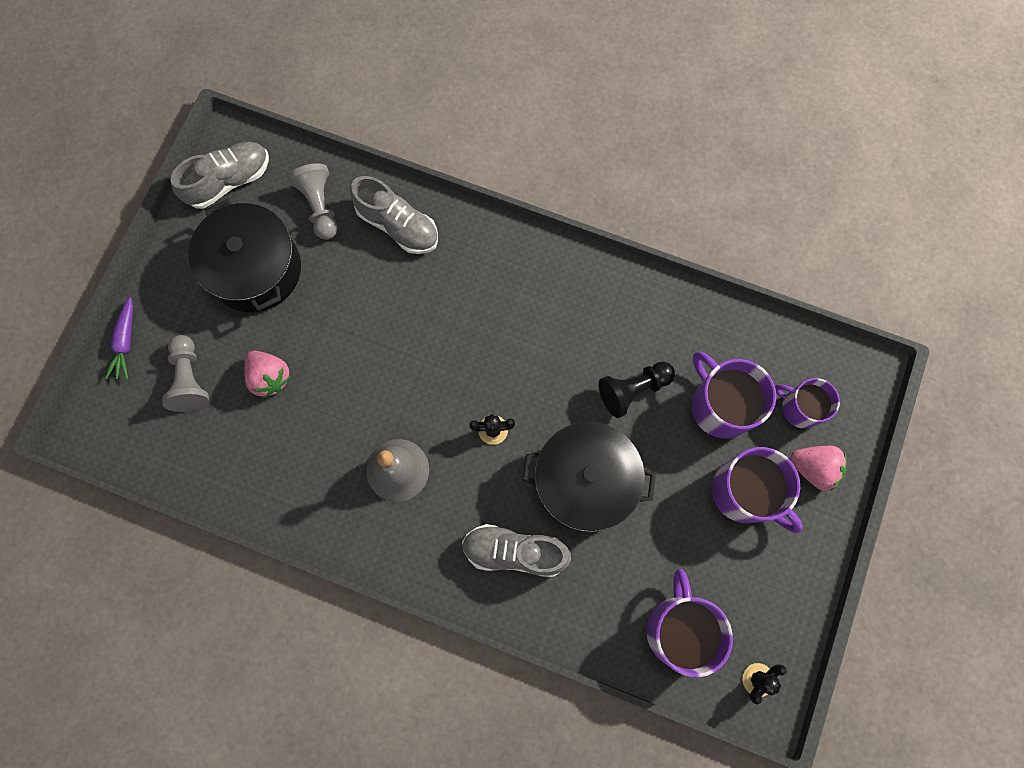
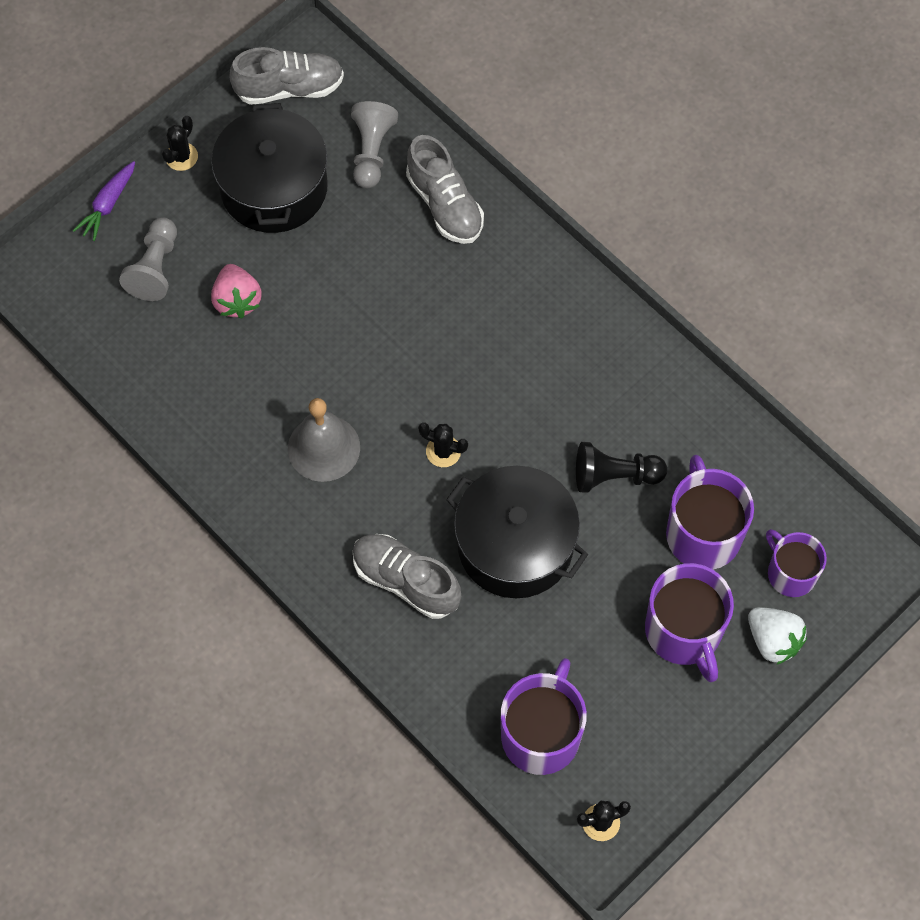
camera: 25 degrees right, 10 degrees down
pink strawberry [790,446,847,490] -> white strawberry [748,607,807,665]
none -> black cactus [162,116,198,171]

